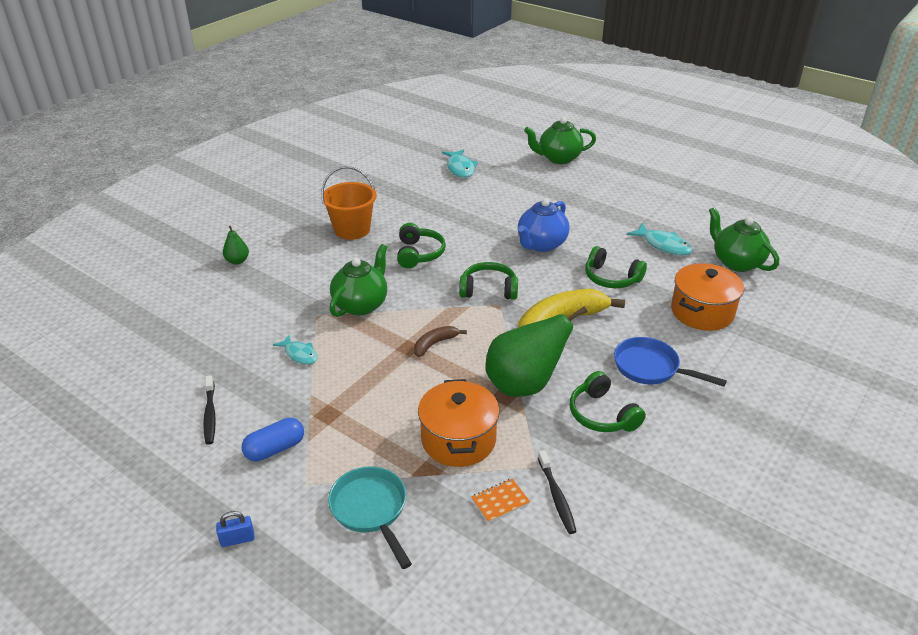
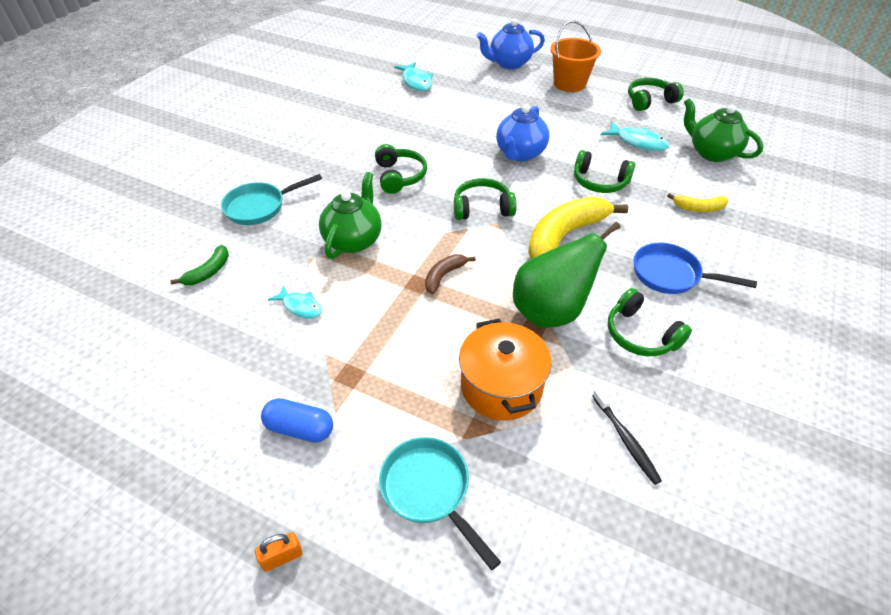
camera: 10 degrees left, 10 degrees up
black toothbrush [203,375,216,445] -> none
blue padlock [216,511,255,547] -> orange padlock [255,532,303,572]
green pear [223,226,249,265] -> none
blue capsule [242,418,304,461] -> blue capsule turned 60 degrees clockwise [261,398,333,442]
orange bucket [321,166,377,240] -> orange bucket moved to [550,20,601,92]
orange notebook [471,479,530,523] -> none
green teapot [524,117,596,164] -> blue teapot [476,19,545,69]
orange pot [671,263,744,331] -> yellow banana [667,193,728,212]
none -> green banana [170,245,229,285]
none -> turquoise pan [221,174,322,225]
none -> green headphones [628,78,684,111]

